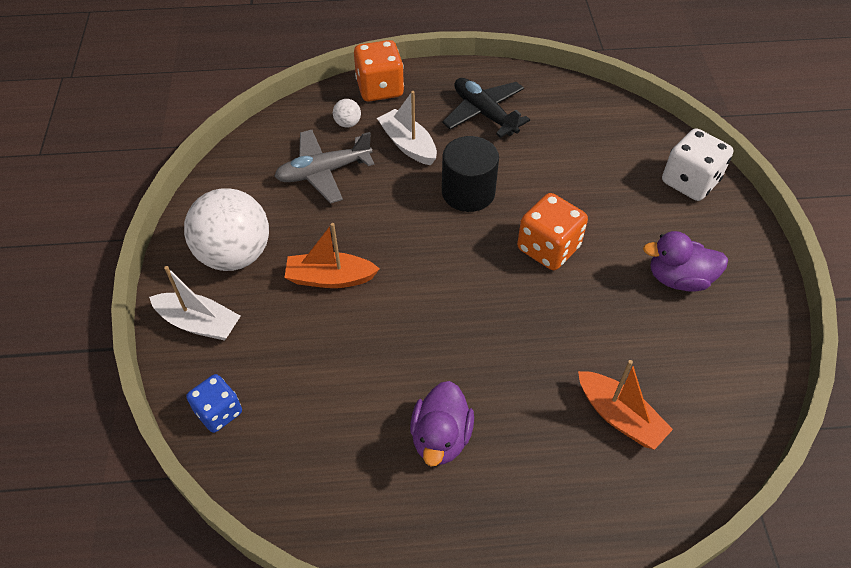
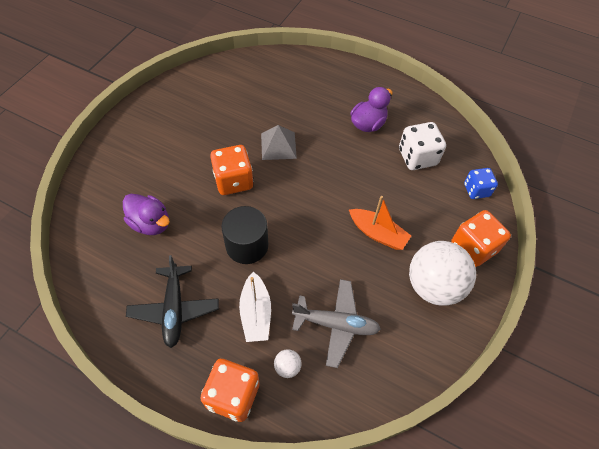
camera: 150 degrees left, 5 degrees up
white boat [149,266,240,341] -> orange dice [451,210,511,267]
orange boat [578,360,673,450] -> none
purple duck [643,231,728,292] -> purple duck moved to [123,194,170,235]
white dice [662,128,733,201] -> white dice moved to [399,122,446,170]
none -> grey pyramid [261,125,297,160]

